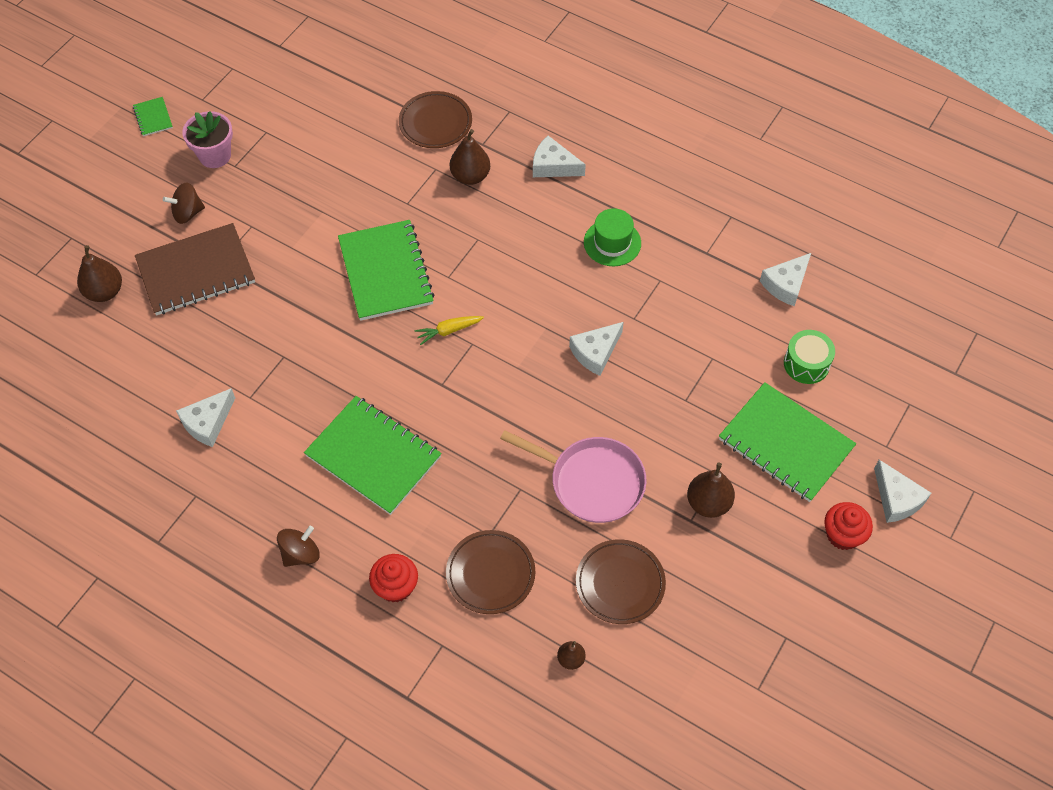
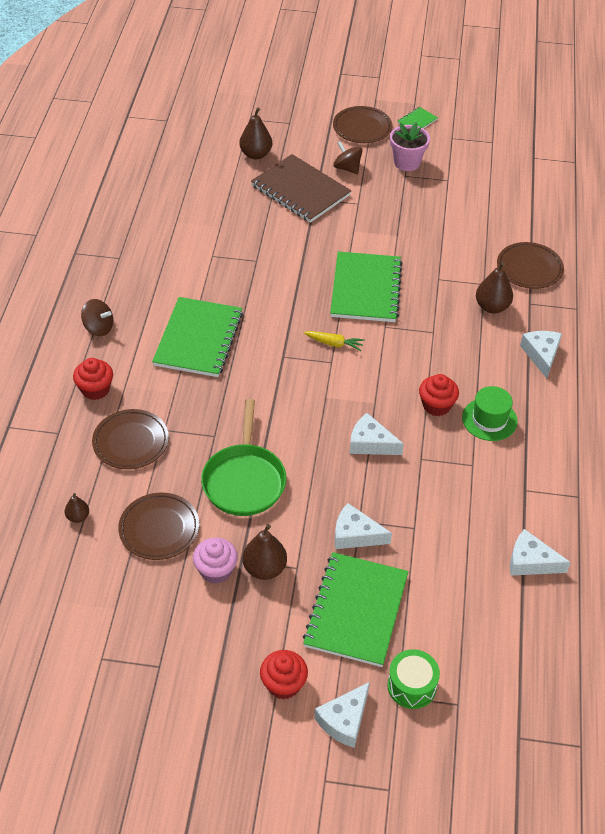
camera: 65 degrees right, 10 degrees down
white cheese [176,388,235,447] -> white cheese moved to [335,503,392,549]
green notebook [338,220,434,321] -> green notebook turned 45 degrees counterclockwise [330,252,402,322]
yellow carrot [415,316,484,345] -> yellow carrot turned 150 degrees clockwise [304,331,365,351]
pink pan [500,430,647,523] -> green pan [201,399,287,516]
green drum [784,330,835,384] -> green drum moved to [387,649,440,709]
none -> pink cupcake [193,538,238,584]
none -> brown plate [333,106,392,143]
none -> red cupcake [419,374,459,416]

